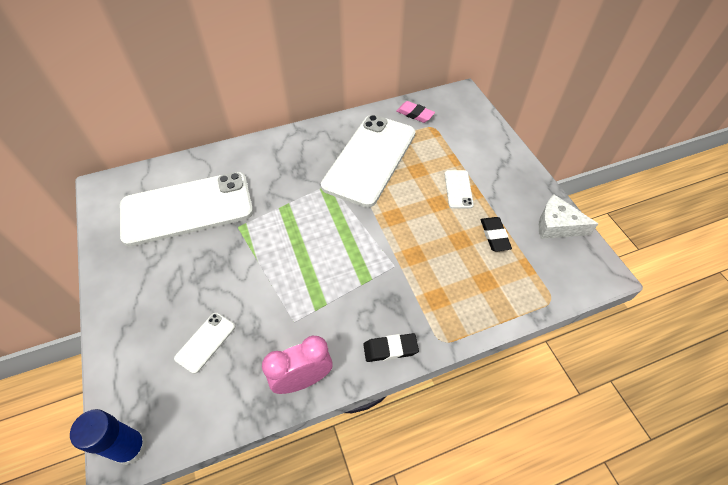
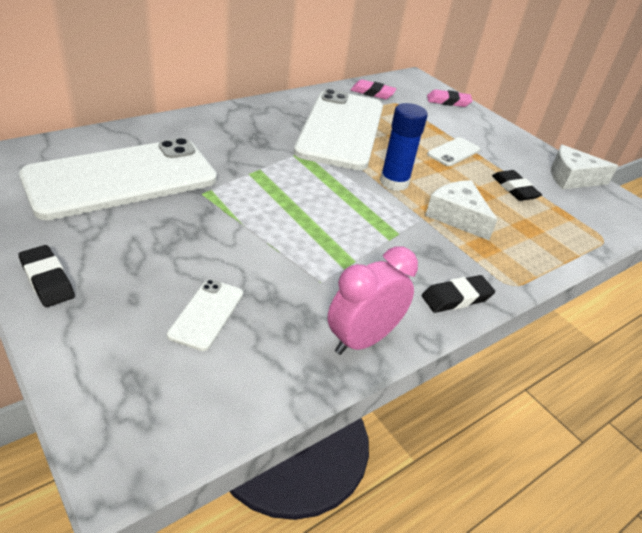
camera: 20 degrees left, 15 degrees down
blue glue stick [70,409,147,465] -> blue glue stick moved to [380,103,428,191]
white phone [445,170,474,209] -> white phone turned 60 degrees clockwise [427,137,480,166]
none -> black eraser [19,245,75,307]
none -> white cheese [425,180,497,240]
none -> pink eraser [427,89,473,107]

